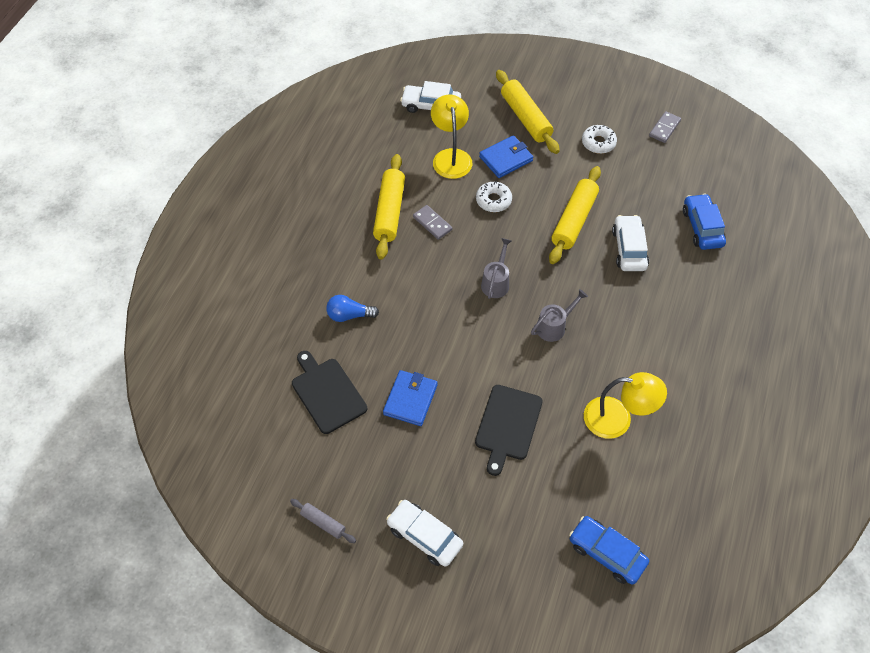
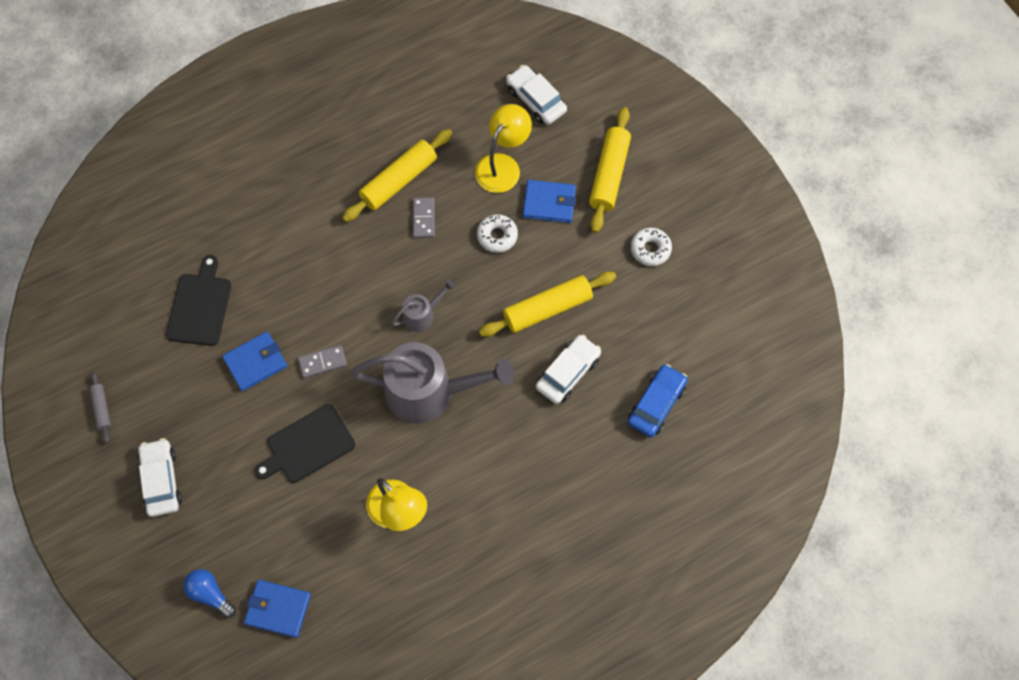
camera: 40 degrees right, 10 degrees up
blue light bulb [326,295,379,322] -> blue light bulb moved to [184,569,236,618]
grey watering can [531,289,588,342] -> grey watering can [350,342,514,424], size x2.12
blue car [569,516,649,585] -> blue wallet [244,580,311,638]
grey domino [649,111,681,143] -> grey domino moved to [298,345,347,378]

